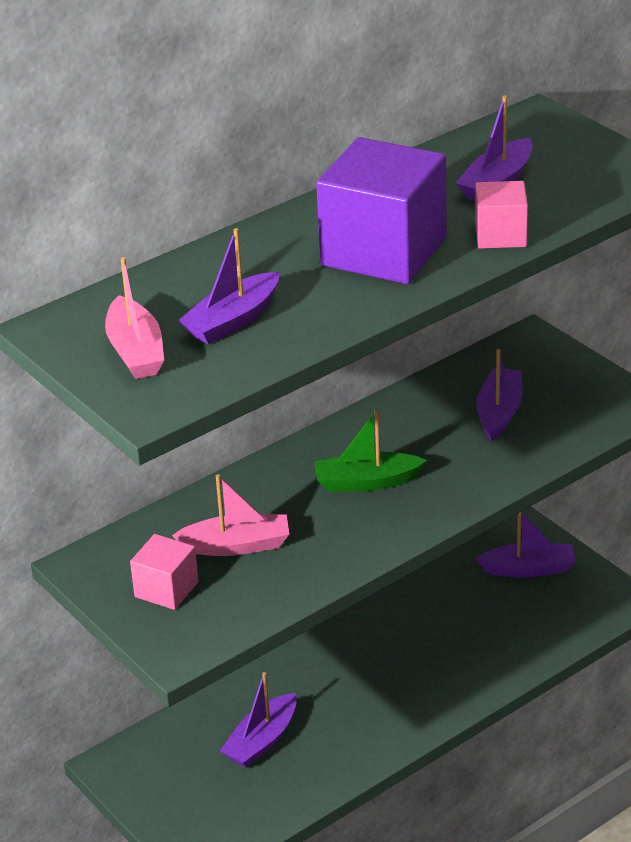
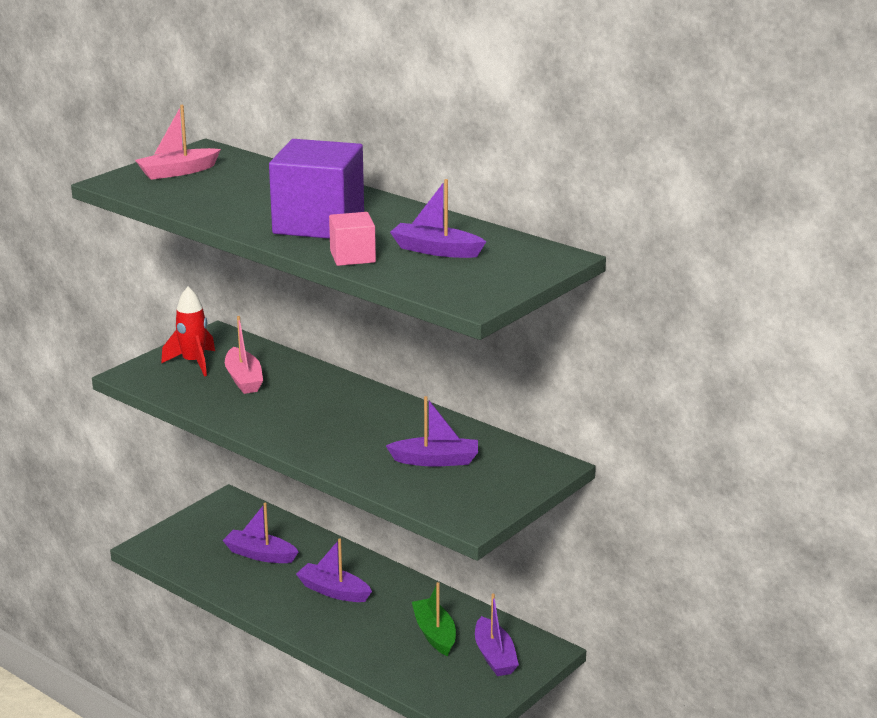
camera: 75 degrees right, 10 degrees down
pink cube [130,534,199,610] -> red rocket [161,286,215,377]
purple boat [178,228,279,345] -> purple boat moved to [296,538,372,602]
green boat [314,410,427,492] -> green boat moved to [412,582,456,656]

